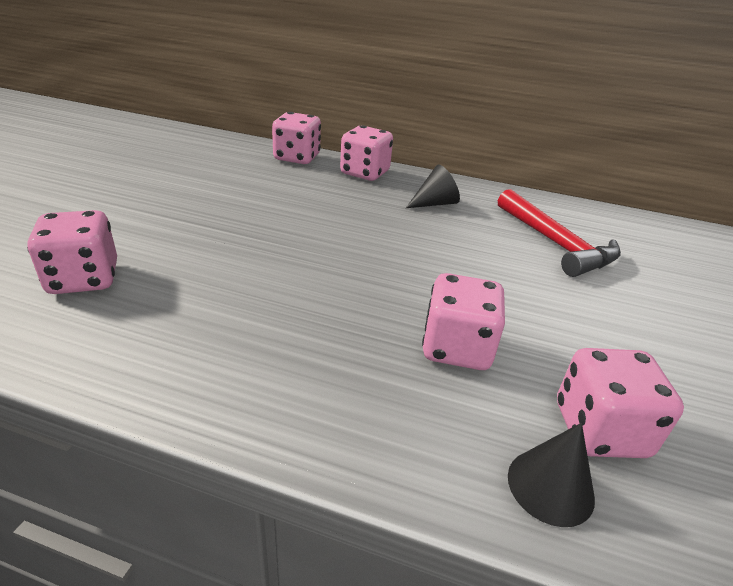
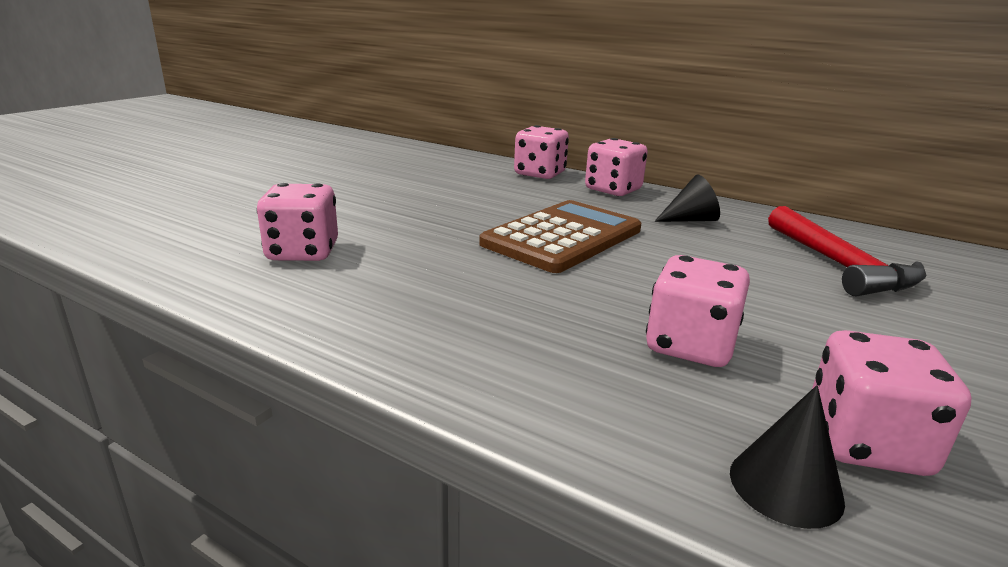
camera: 15 degrees right, 10 degrees down
none -> brown calculator [479,200,641,273]

